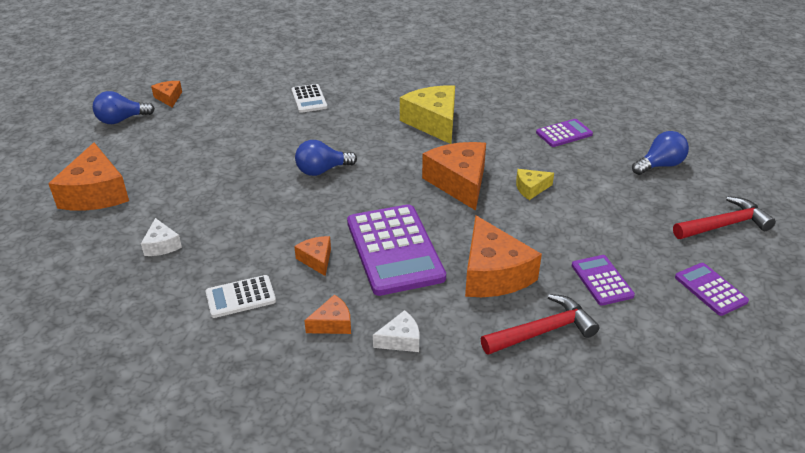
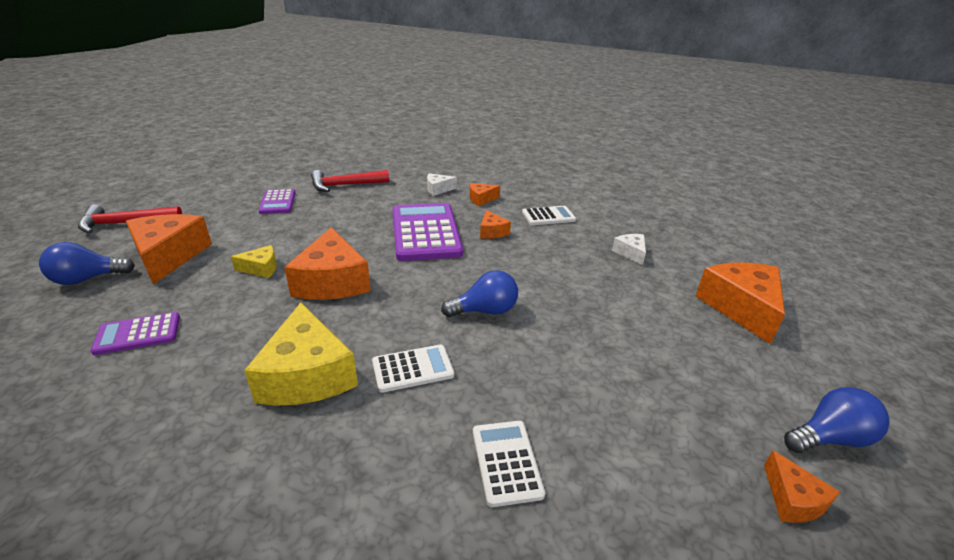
camera: 175 degrees left, 5 degrees down
orange cheese [465,216,542,297] -> orange cheese moved to [126,214,212,284]
purple calculator [675,263,749,316] -> none
none -> white calculator [372,345,454,393]

